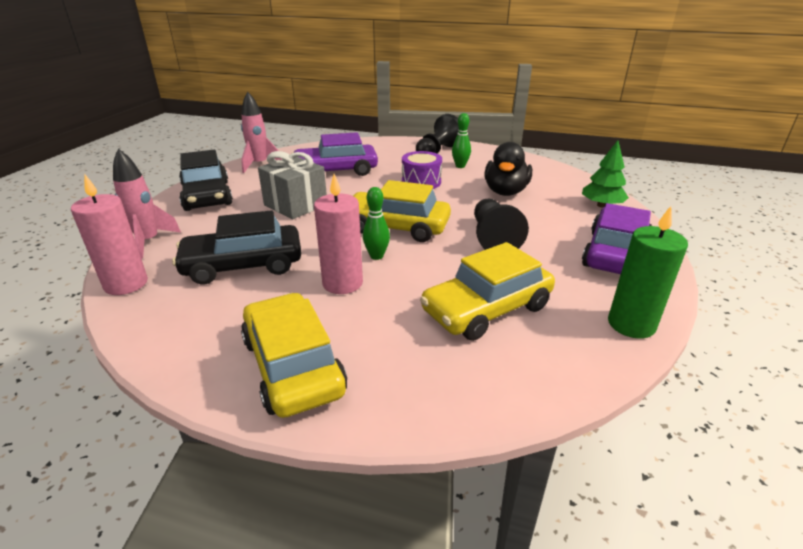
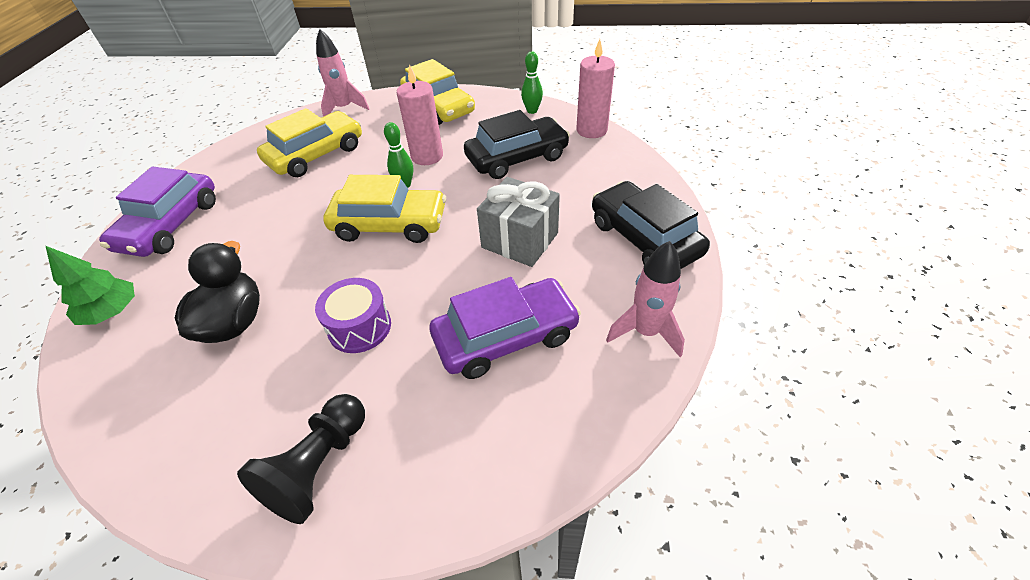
camera: 170 degrees right, 15 degrees up
pink rocket [113,149,181,259] -> pink rocket moved to [316,29,369,117]
green bowling pin [452,113,471,168] -> green bowling pin moved to [521,51,543,114]
black pawn [474,199,529,250] -> none
green candle [608,206,688,339] -> none

